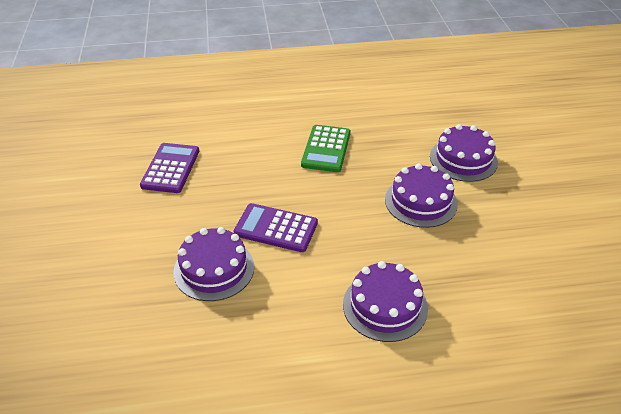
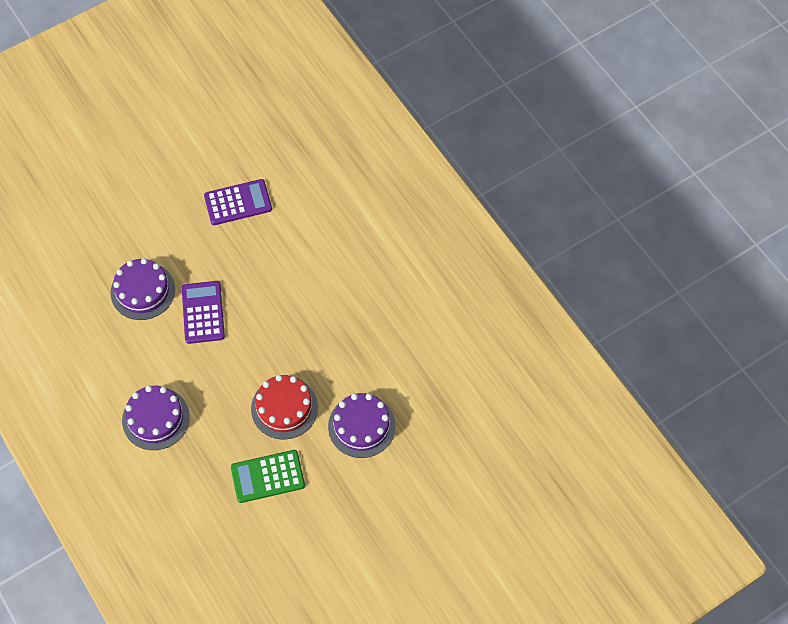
camera: 65 degrees right, 20 degrees up
green calculator [301,125,351,172] -> green calculator moved to [231,450,305,503]
purple cake [385,164,458,228] -> red cake [251,375,318,439]

